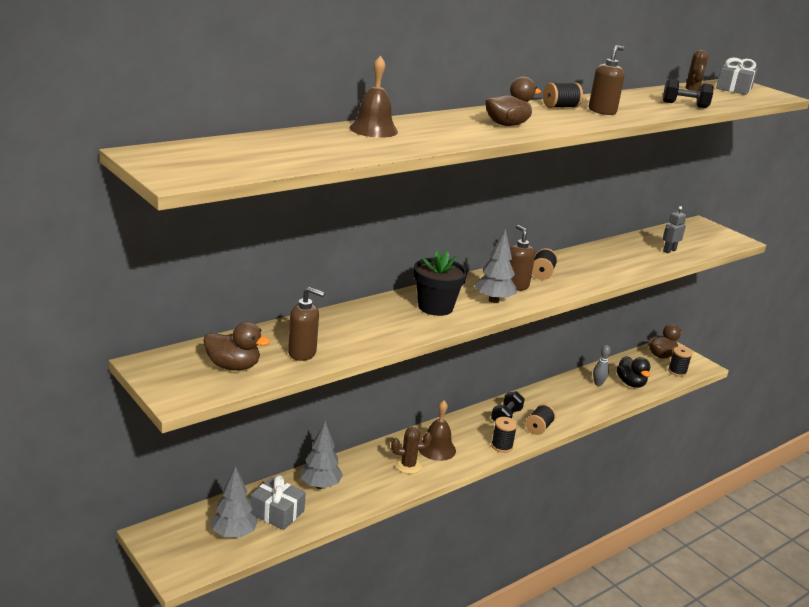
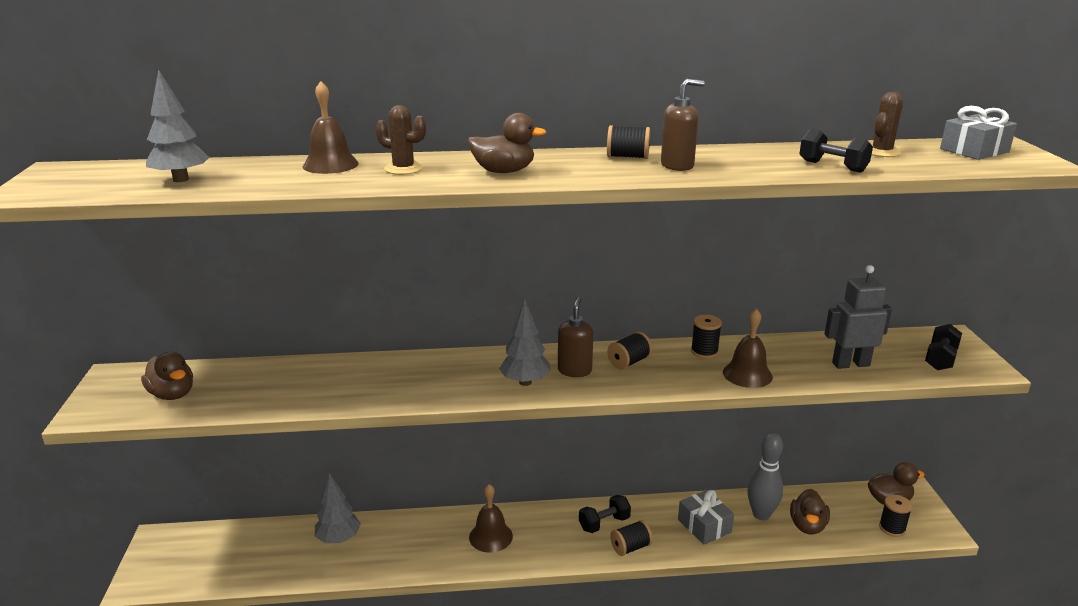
camera: 35 degrees right, 0 degrees up
grey tree [211,466,258,538] -> grey tree moved to [146,69,209,182]
grey gift [250,475,306,530] -> grey gift moved to [678,490,734,545]
brown soap dispenser [288,287,325,361] -> none
brown cactus [391,427,432,474] -> brown cactus moved to [376,105,426,175]
black flower pot [414,250,467,316] -> none
black spool [491,417,517,453] -> black spool moved to [691,315,722,359]
grey bowling pin [593,345,611,386] -> grey bowling pin [747,433,783,520], size x1.74
black duck [616,356,651,388] -> brown duck [790,489,830,535]
grey robot [663,206,686,253] -> grey robot [824,265,892,369], size x1.67
none -> brown bell [723,309,773,388]
none -> black dumbbell [925,324,962,370]

